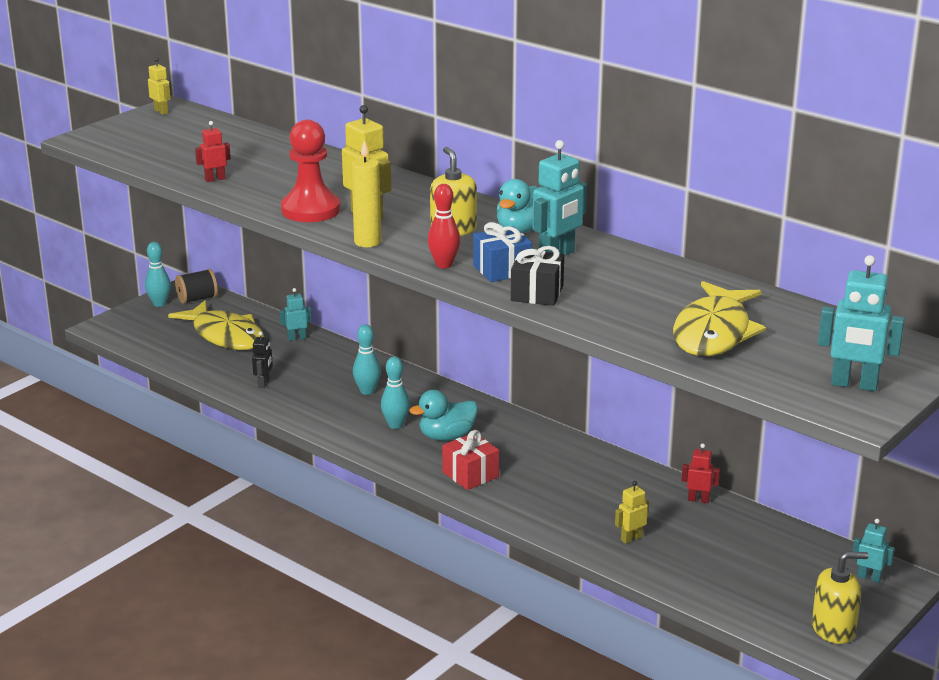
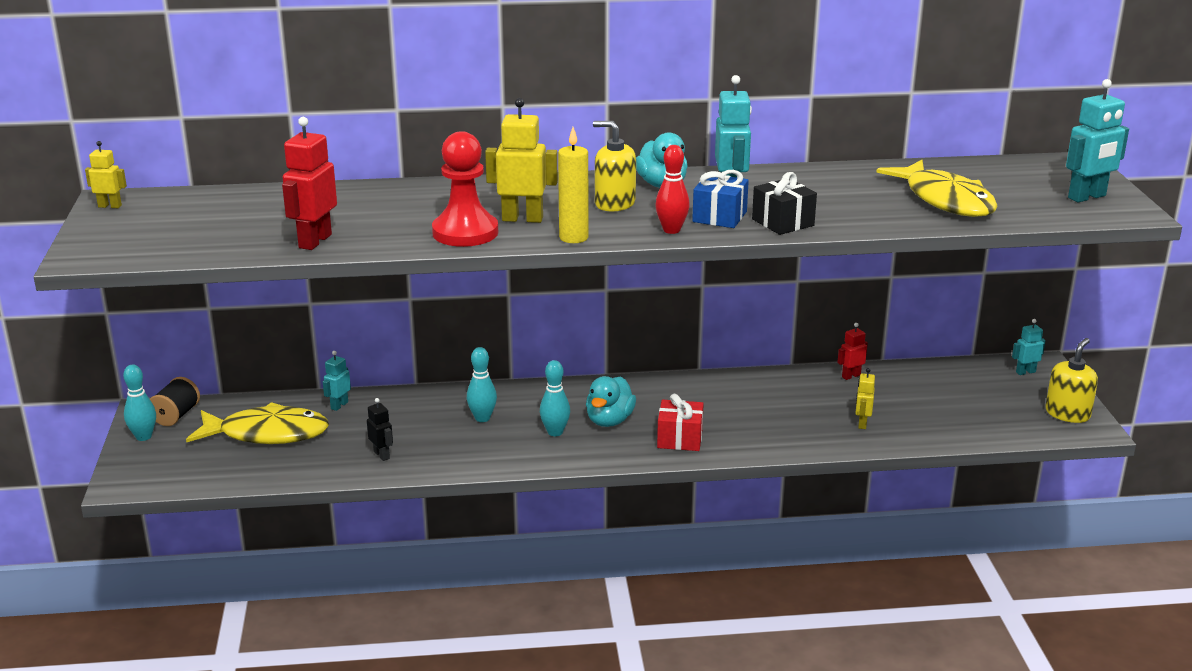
camera: 45 degrees left, 0 degrees up
red robot [195,121,231,182] -> red robot [282,117,337,250], size x1.79

